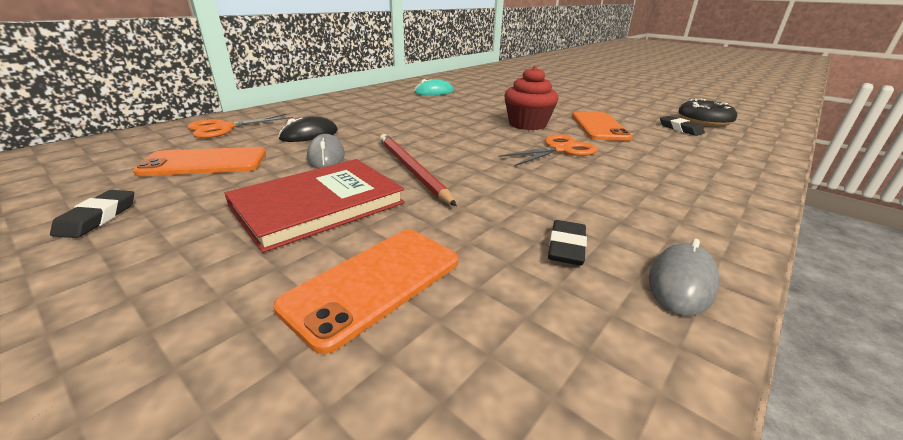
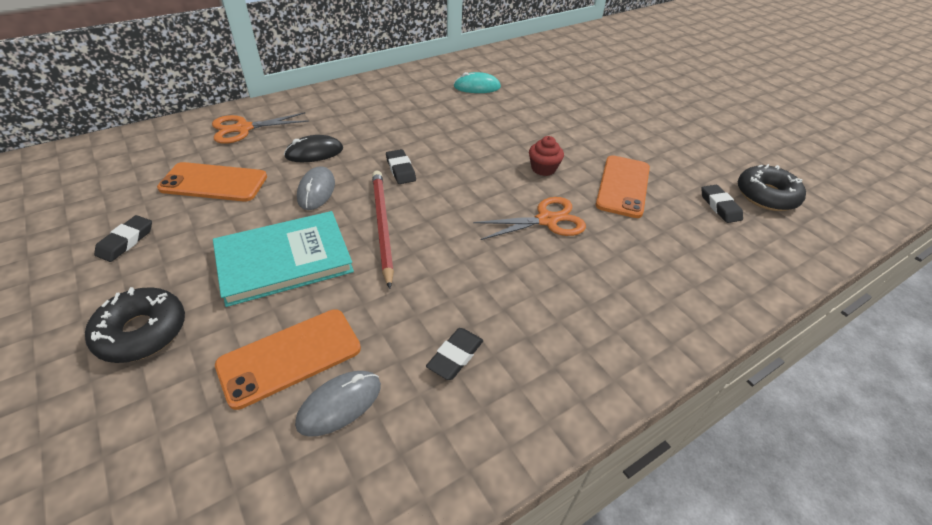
camera: 15 degrees right, 15 degrees up
red book [224,159,405,253] -> turquoise book [213,211,354,307]
red cupcake [504,66,559,130] -> red cupcake [529,136,564,176], size x0.60
grey mouse [649,239,719,316] -> grey mouse moved to [295,371,381,437]
none -> black donut [85,287,185,363]
none -> black eraser [386,149,416,184]

